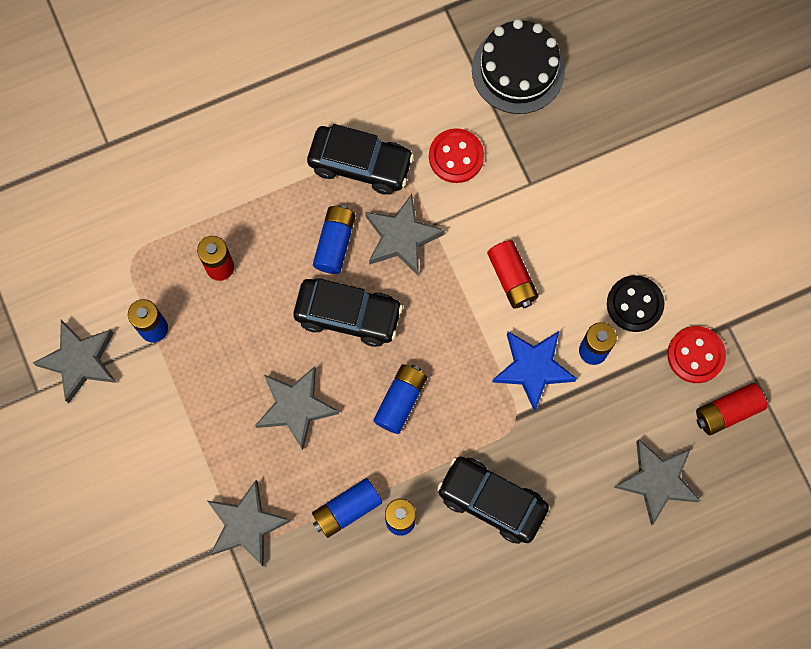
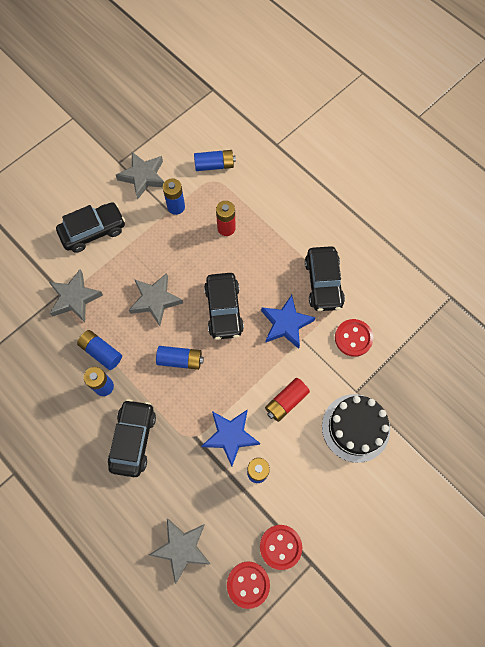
camera: 70 degrees right, 5 degrees down
blue battery [313,205,356,274] -> blue battery moved to [194,150,236,171]
grey star [365,194,445,275] -> blue star [261,295,315,349]
black cake [472,19,565,114] -> black cake moved to [322,394,390,463]
black button [607,275,664,332] -> none
red battery [696,383,767,435] -> red button [227,562,270,609]
none -> black car [56,202,125,253]

